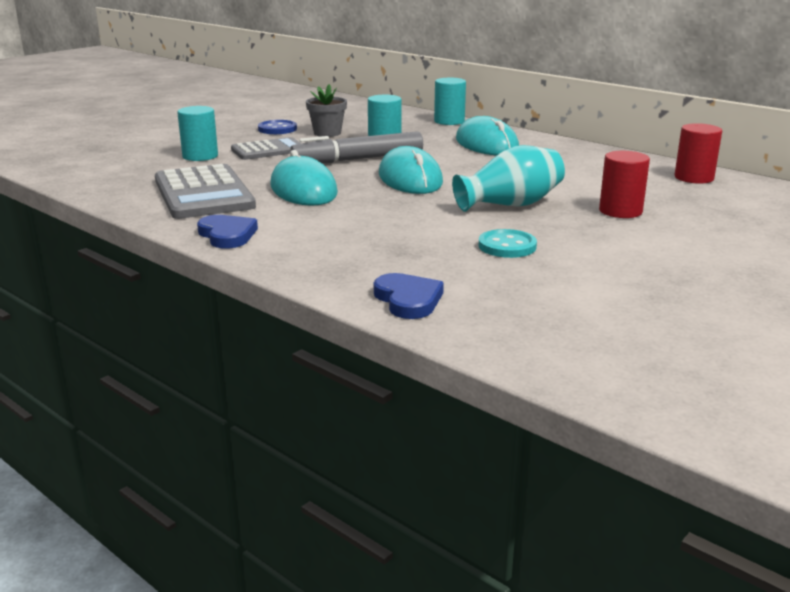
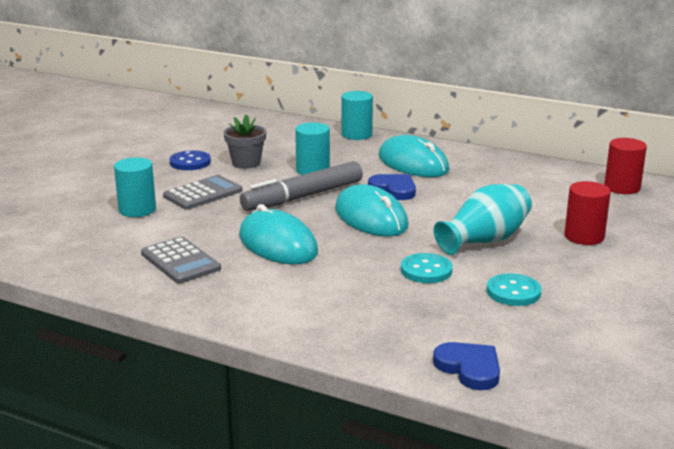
camera: 15 degrees left, 0 degrees up
grey calculator [155,164,256,219] -> grey calculator [141,237,221,284], size x0.61
blue heart [197,215,258,248] -> blue heart moved to [368,174,416,200]
none -> turquoise button [401,253,453,283]

